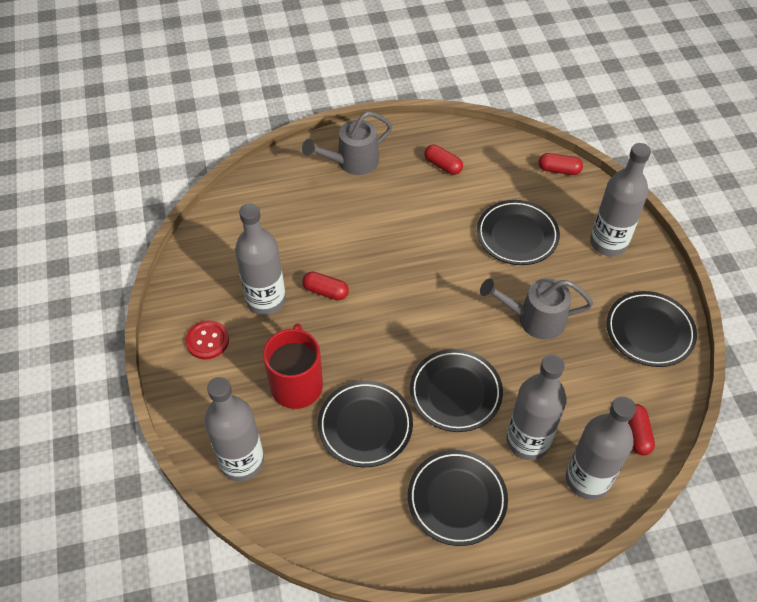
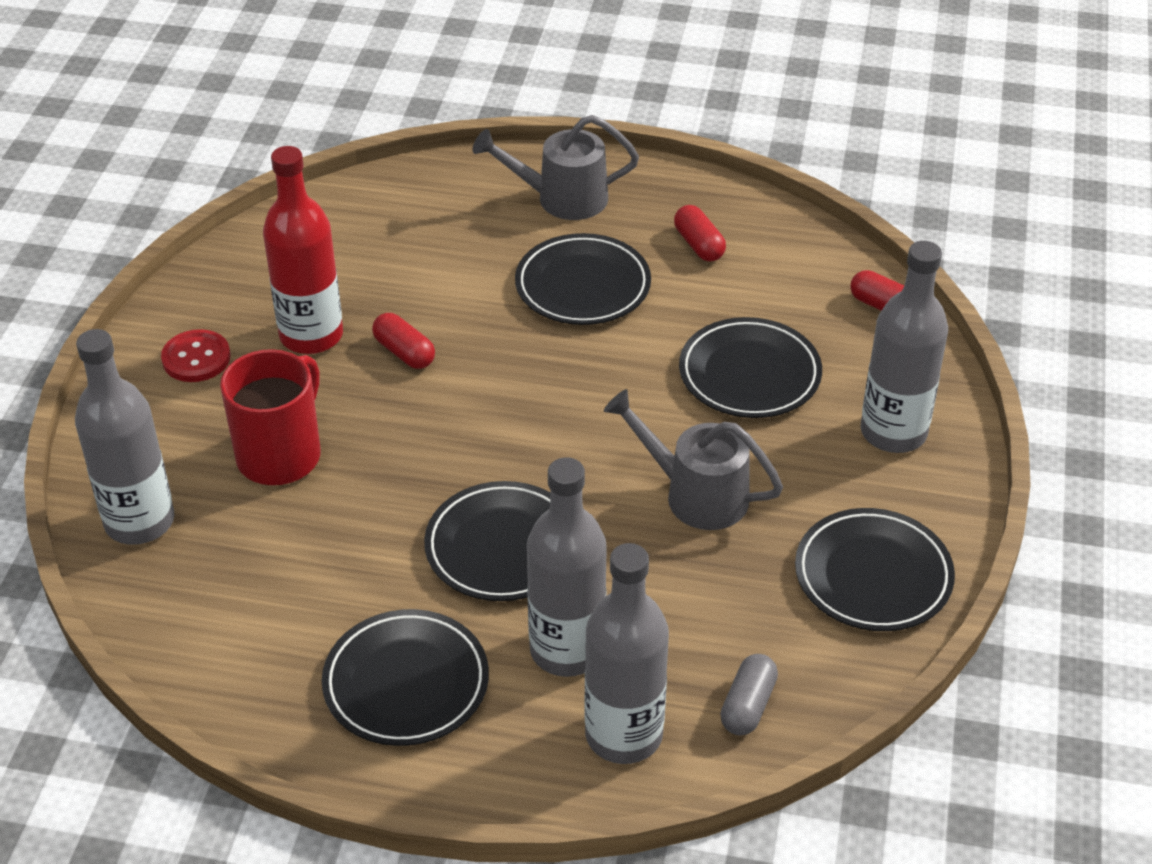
camera: 25 degrees right, 10 degrees down
grey bottle [235,203,286,315] -> red bottle [263,146,343,354]
black plate [318,380,413,467] -> black plate moved to [515,233,651,325]
red capsule [628,404,655,456] -> grey capsule [720,654,778,735]

